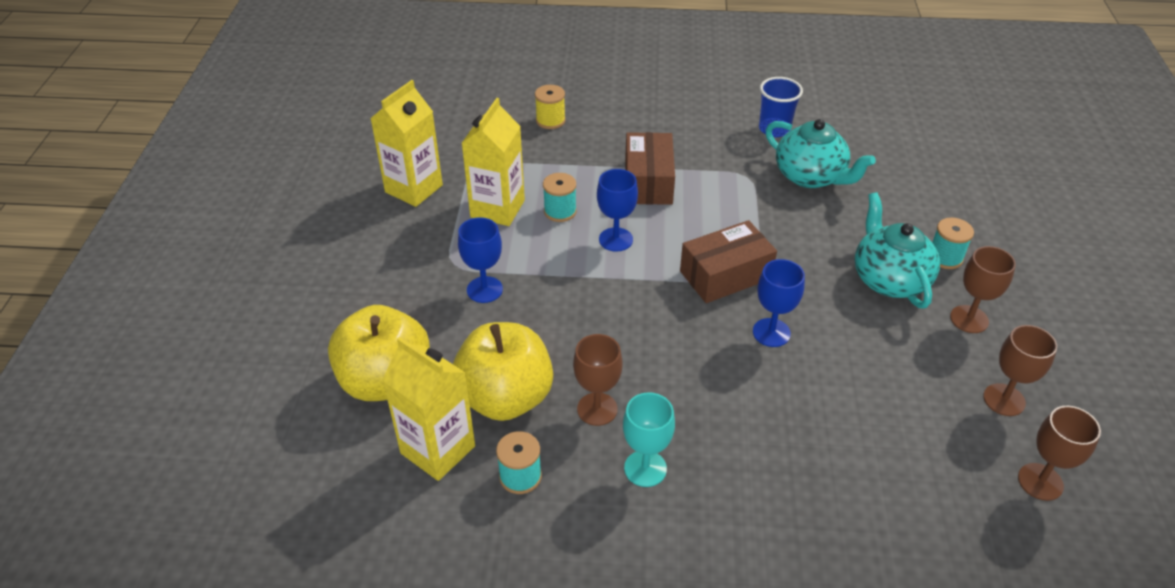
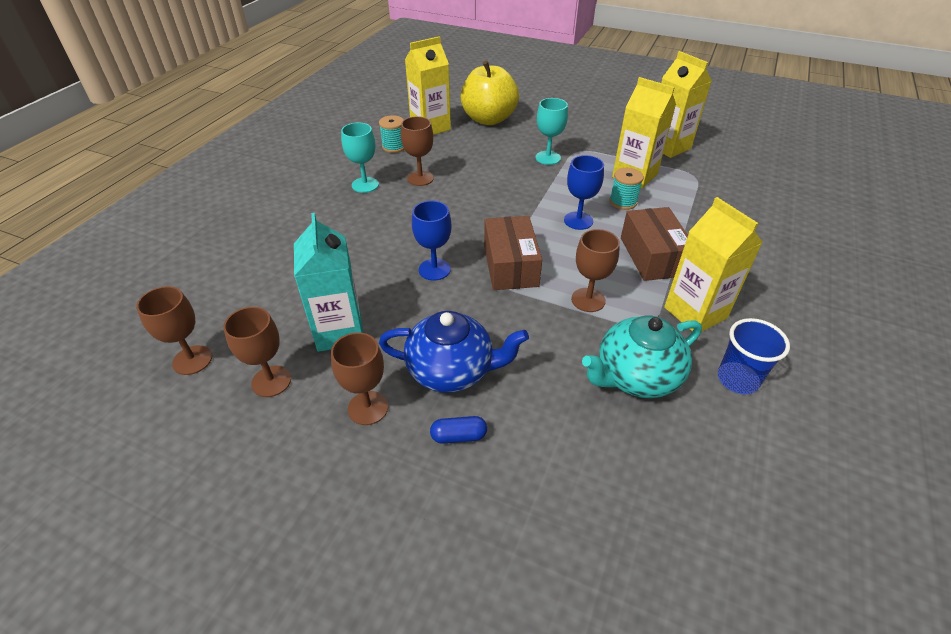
camera: 110 degrees right, 0 degrees up
yellow apple [453,322,553,421] -> none
blue goblet [458,217,503,303] -> turquoise goblet [536,98,568,165]
yellow spool [535,85,566,129] -> none
brown box [625,132,675,205] -> brown box turned 60 degrees clockwise [621,207,688,281]
turquoise teapot [855,192,940,308] -> blue teapot [379,311,529,393]
turquoise spool [932,217,974,269] -> blue capsule [430,416,487,444]
none -> turquoise carton [294,213,363,352]
none -> brown goblet [571,229,620,312]
none -> yellow carton [664,197,763,332]

